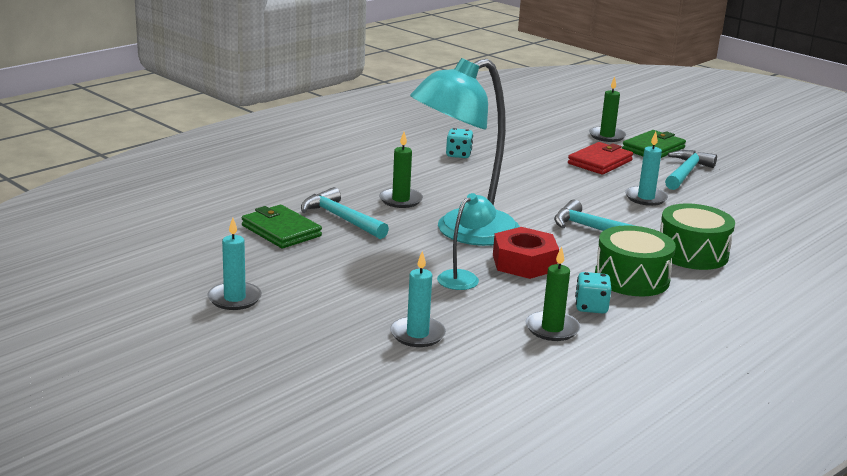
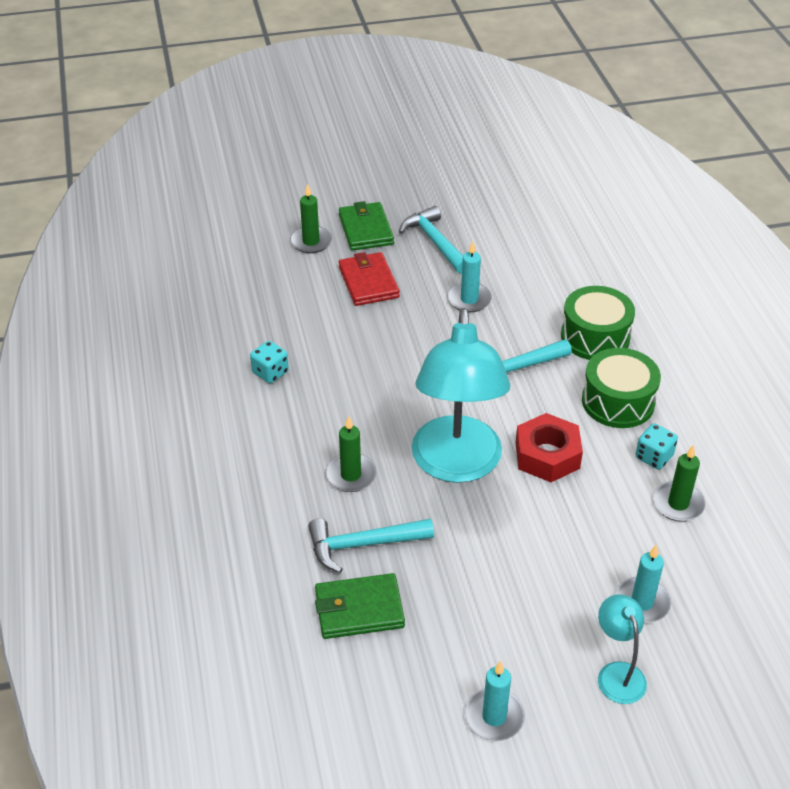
camera: 55 degrees left, 20 degrees up
turquoise lamp [437,193,496,290] -> turquoise lamp moved to [598,594,647,704]

